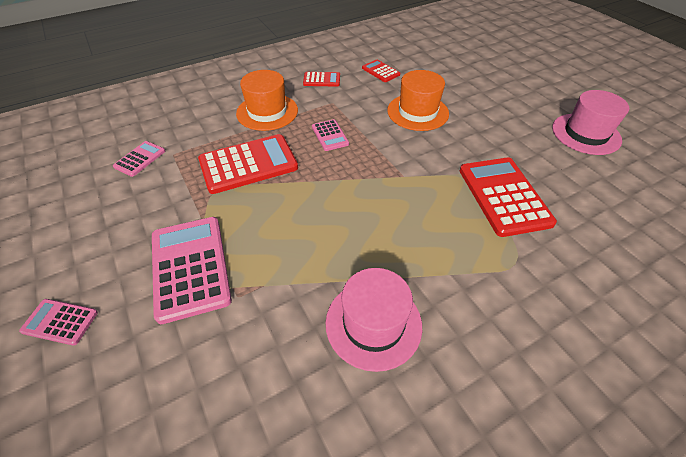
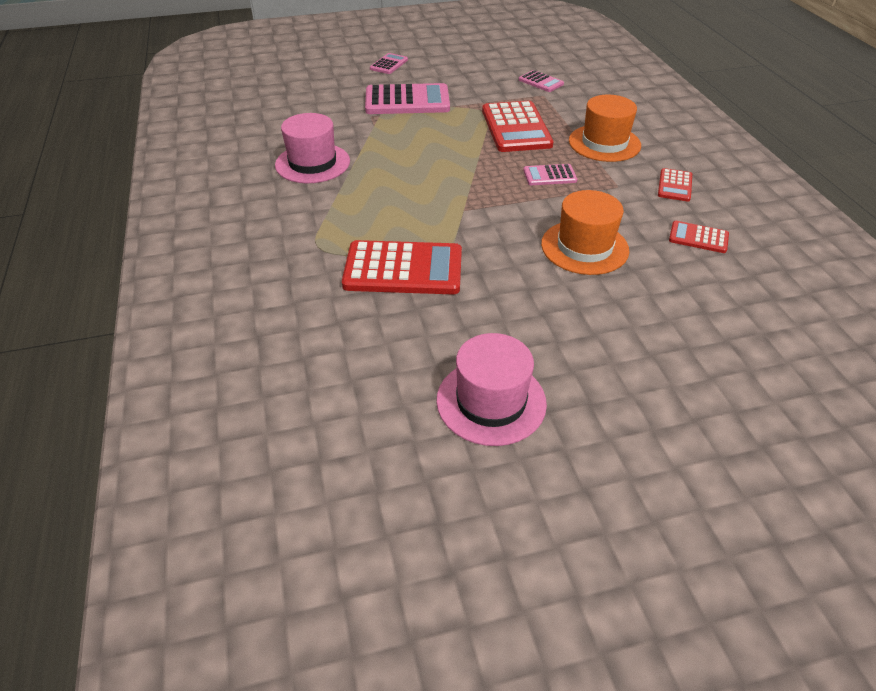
camera: 105 degrees right, 5 degrees down
red calculator [362,60,400,82] -> red calculator turned 135 degrees counterclockwise [669,221,729,253]

